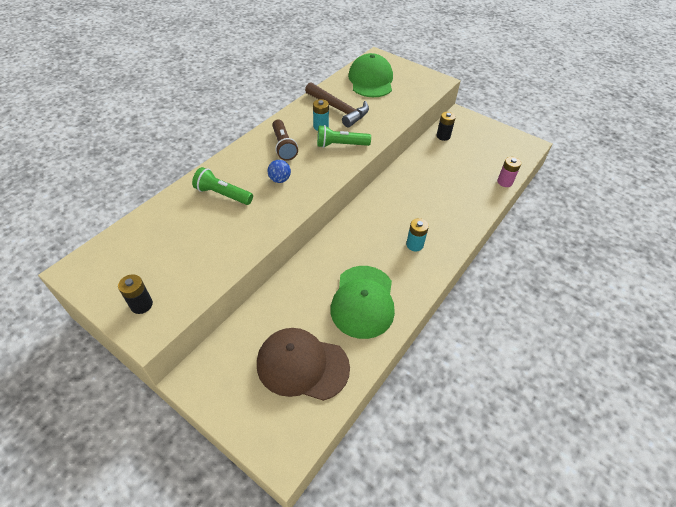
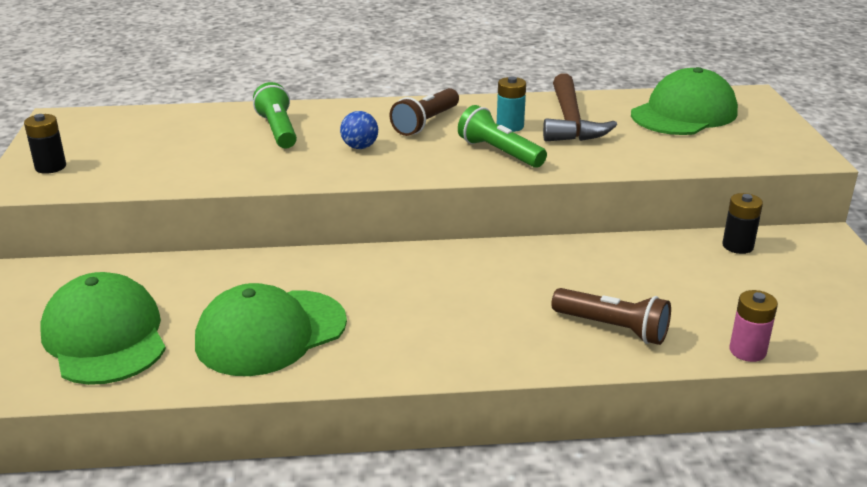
camera: 50 degrees right, 20 degrees down
brown cap [257,328,350,401] -> green cap [40,272,166,385]
turquoise battery [406,218,429,251] -> none
none -> brown flashlight [551,288,671,345]

